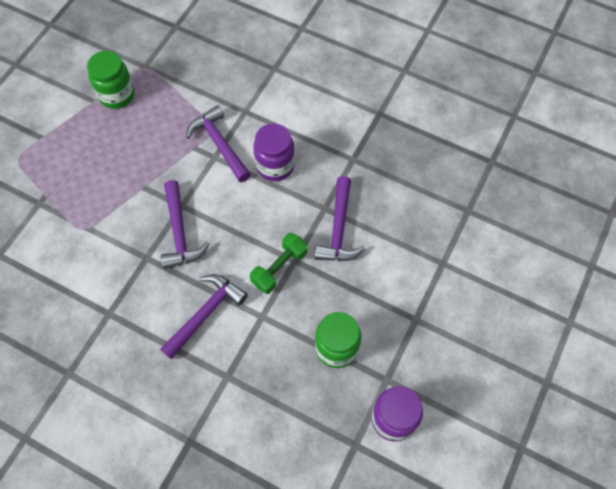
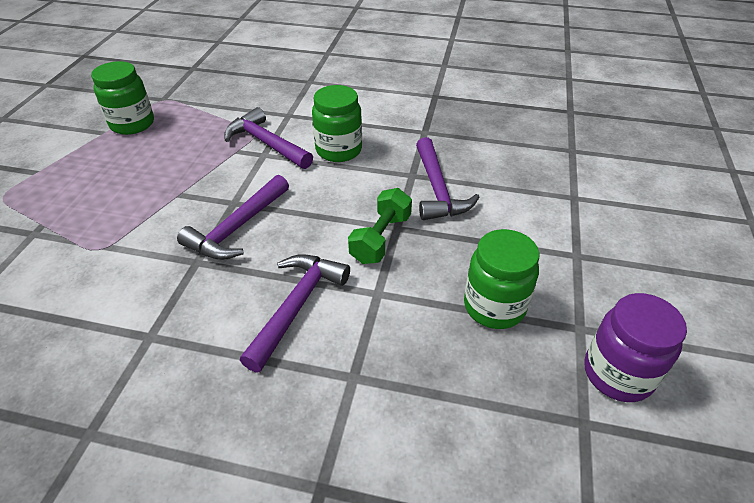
camera: 15 degrees left, 20 degrees down
purple hammer [161,180,209,269] -> purple hammer turned 60 degrees clockwise [177,175,289,260]
purple jar [253,123,295,181] -> green jar [312,85,362,162]

